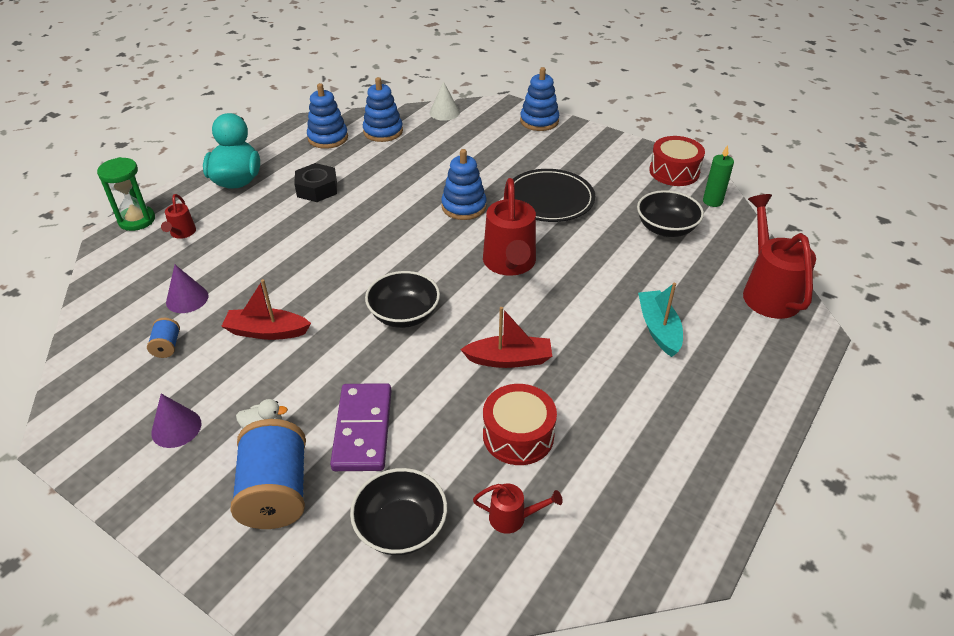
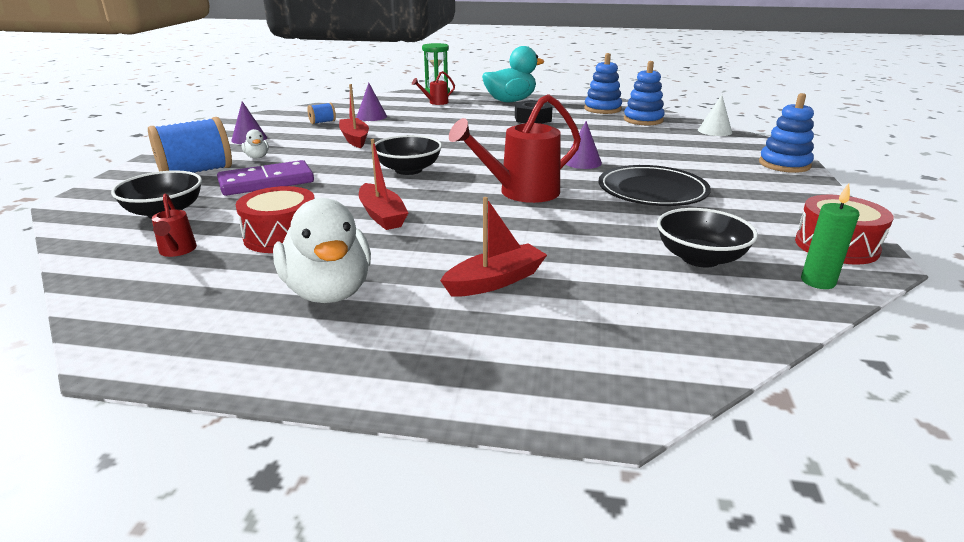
camera: 65 degrees right, 15 degrees down
blue stacking toy [441,149,487,220] -> purple cone [565,121,602,169]
turquoise boat [638,283,683,357] -> red boat [440,197,547,297]
red watering can [743,194,816,319] -> none
none -> white duck [273,198,371,303]

